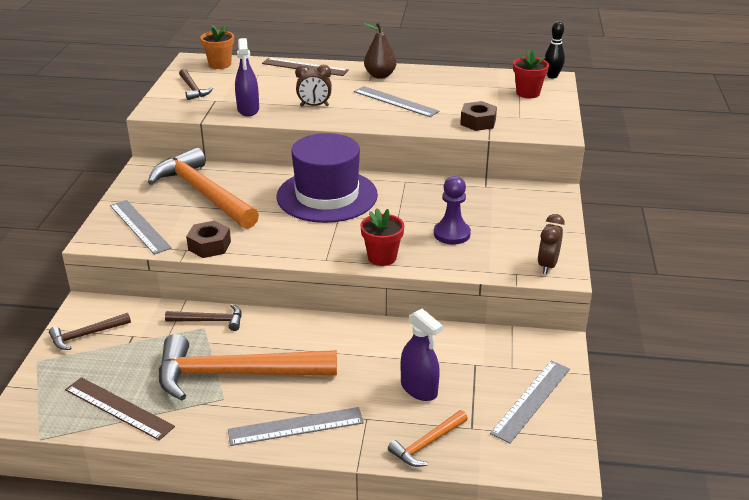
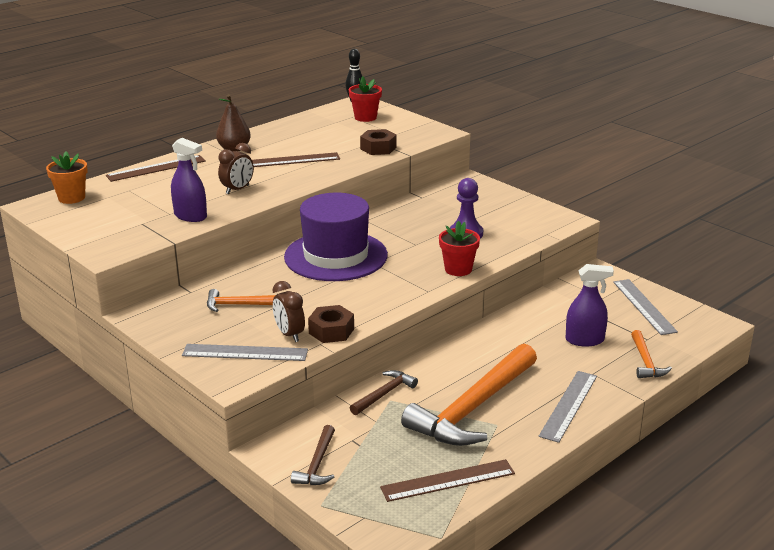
camera: 50 degrees left, 5 degrees down
orange hammer [148,147,259,229] -> orange hammer [207,289,275,312], size x0.46
brown hammer [179,69,213,100] -> none
grey ruler [354,86,440,117] -> brown ruler [252,152,340,167]
brown clock [538,214,564,274] -> brown clock moved to [272,281,305,342]

